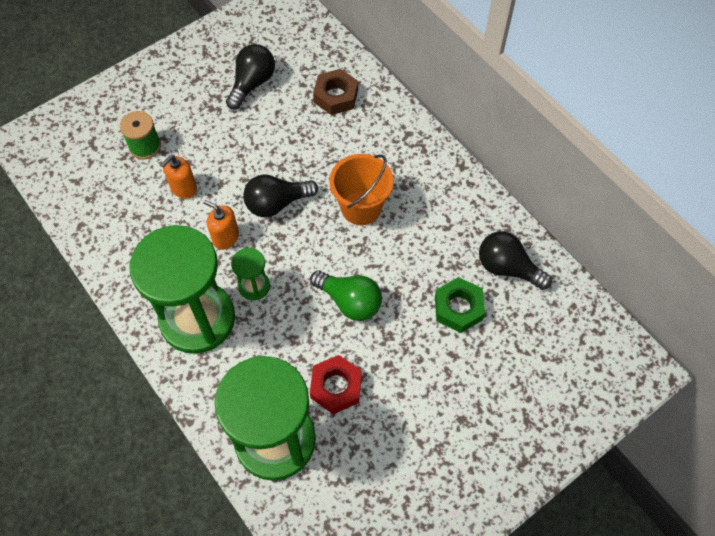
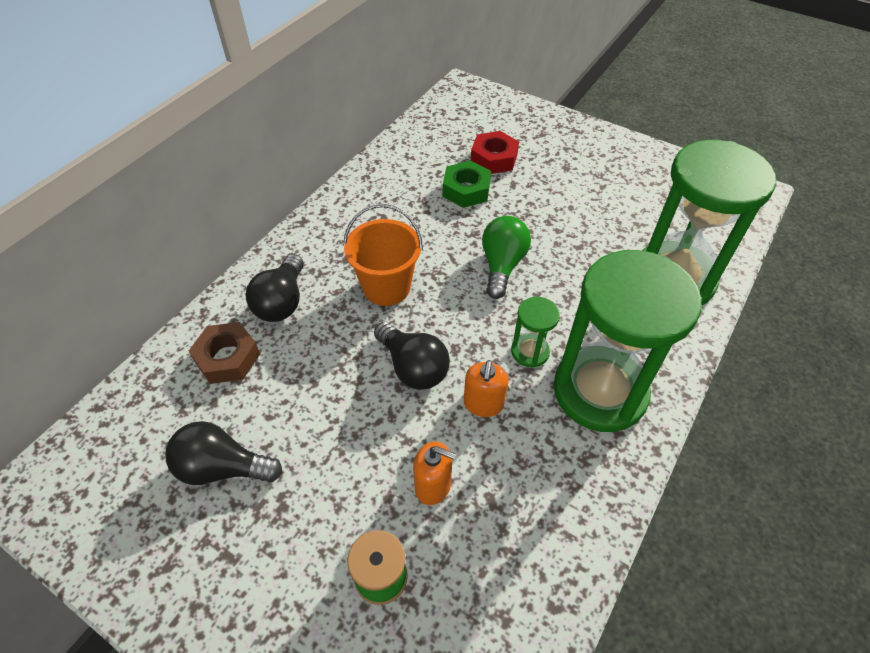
camera: 110 degrees left, 10 degrees down
red nut [310,355,362,414] -> red nut moved to [471,131,519,174]
black light bulb [479,231,552,290] -> black light bulb moved to [246,254,304,322]

